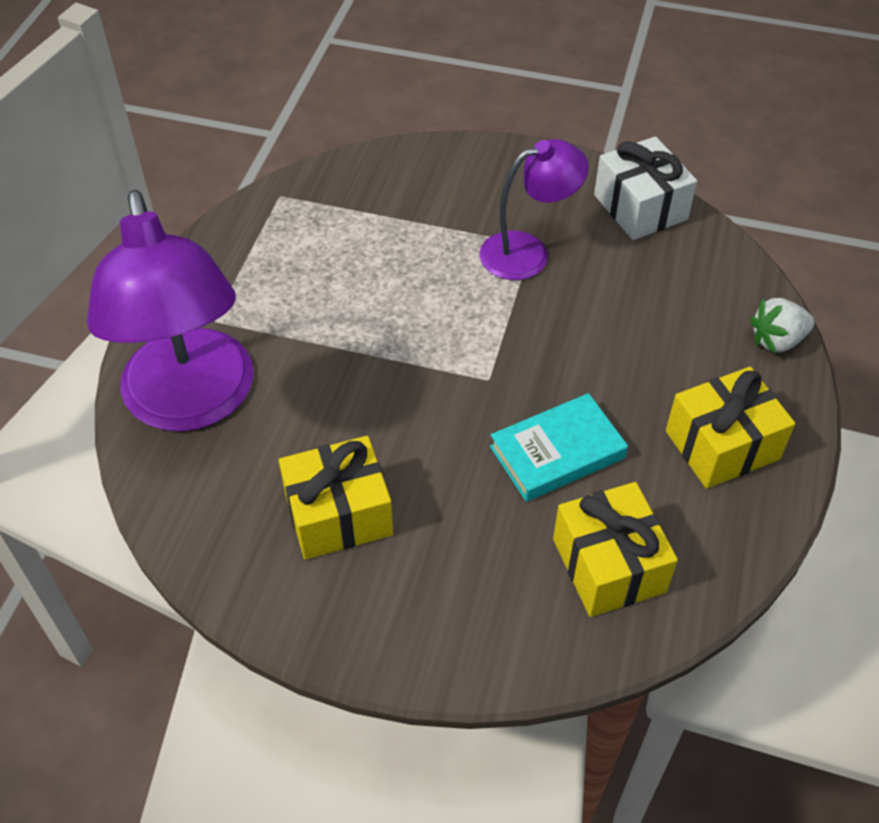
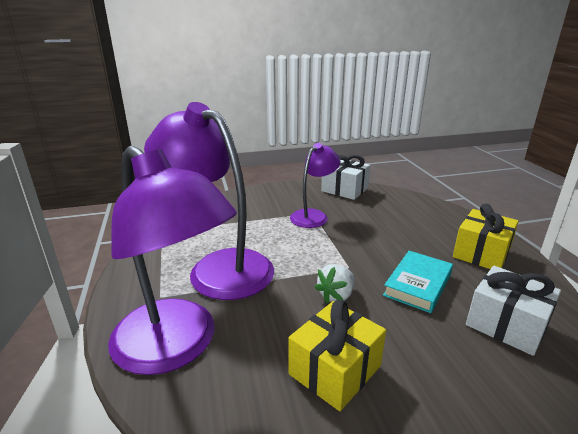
camera: 30 degrees left, 25 degrees down
yellow gift [553,482,678,617] -> white gift [466,266,561,356]
white strawberry [750,298,815,354] -> white strawberry moved to [314,264,355,303]
none -> purple lamp [144,102,274,300]

